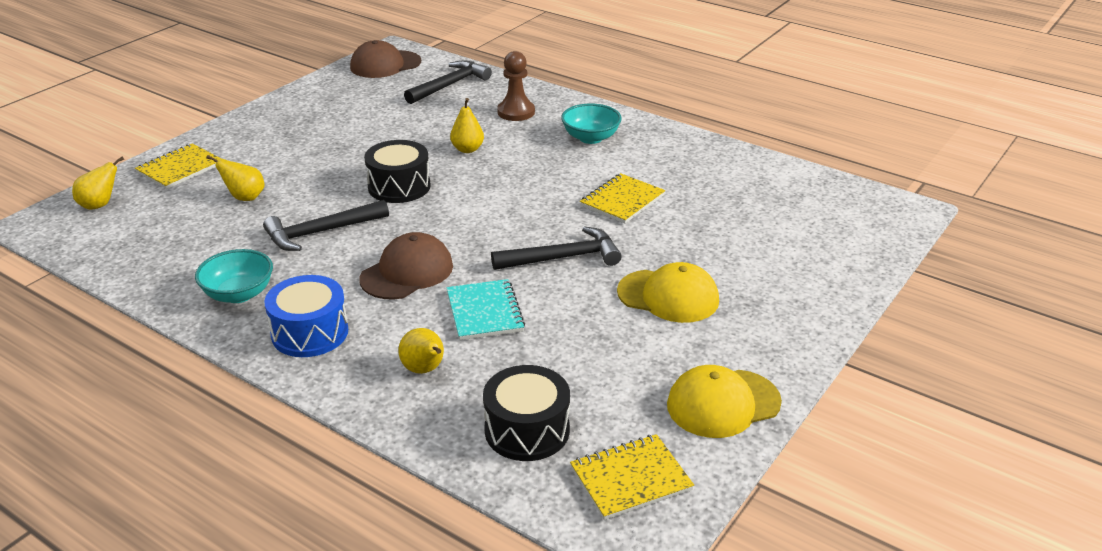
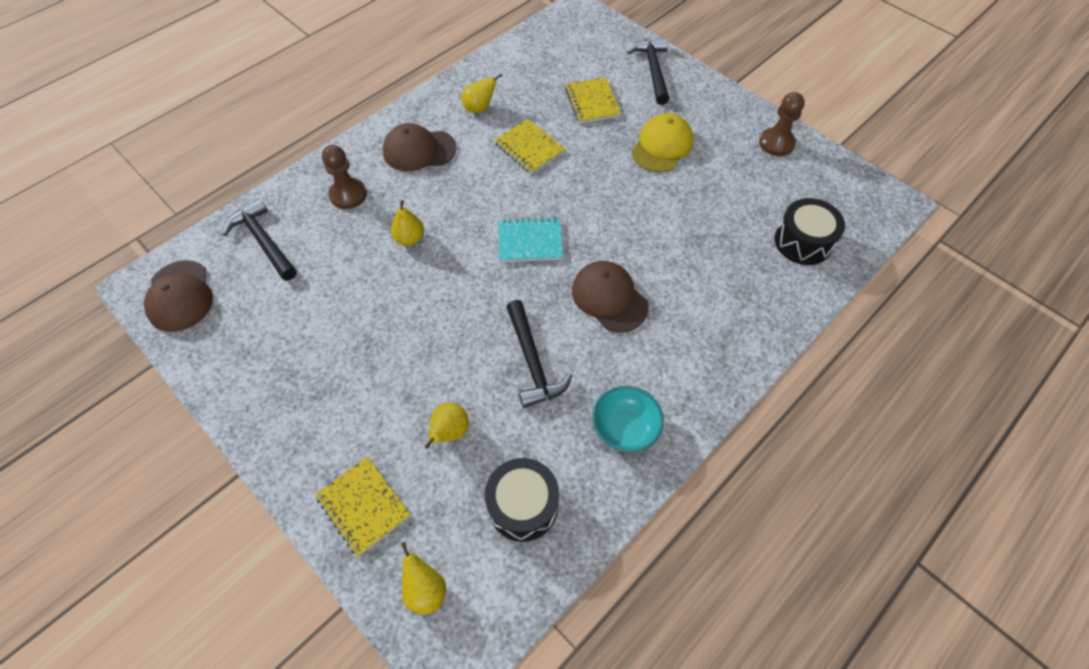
camera: 80 degrees left, 25 degrees up
blue drum [264,275,348,357] -> none
black drum [364,140,431,203] -> black drum moved to [485,458,559,542]
yellow pear [398,328,444,374] -> yellow pear moved to [462,73,503,113]
turquoise notebook [447,279,525,340] -> turquoise notebook moved to [498,217,563,262]
black hammer [491,226,622,270] -> black hammer moved to [627,38,669,105]
turquoise bowl [561,104,622,144] -> brown cap [383,123,457,171]
yellow notebook [570,434,694,520] -> yellow notebook moved to [565,77,621,124]
yellow cap [667,365,782,438] -> brown pawn [759,92,805,156]

